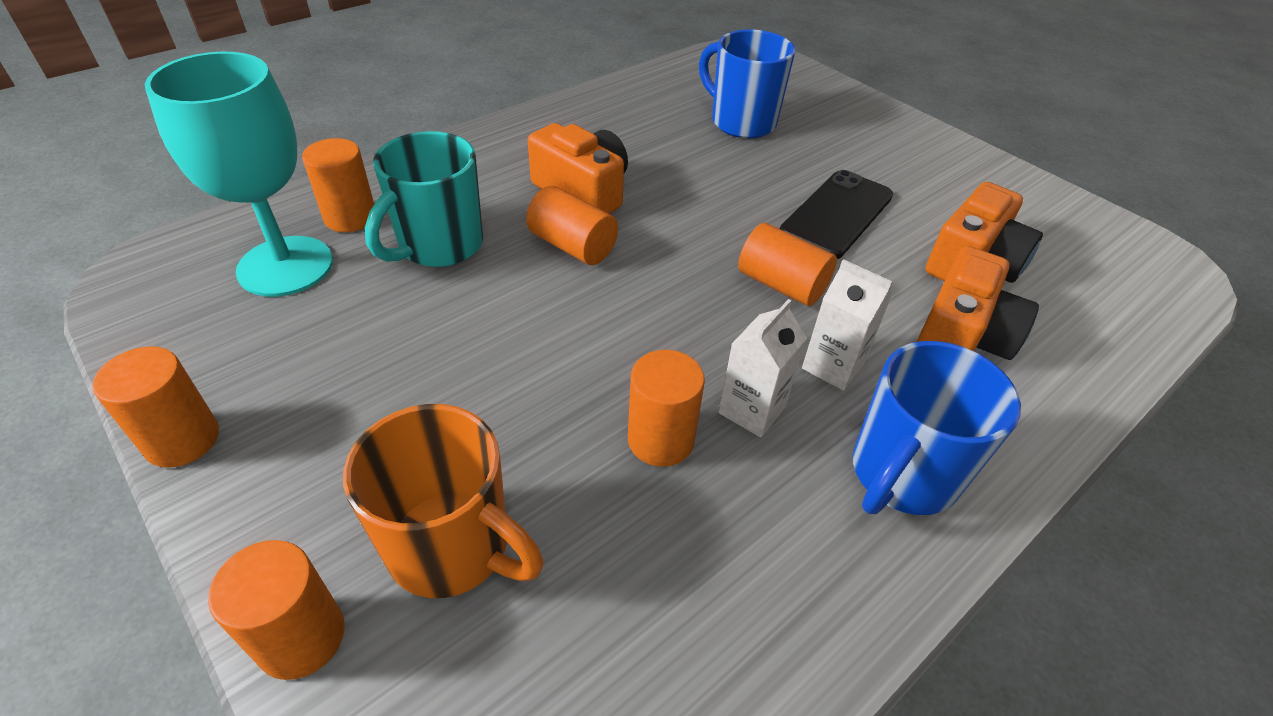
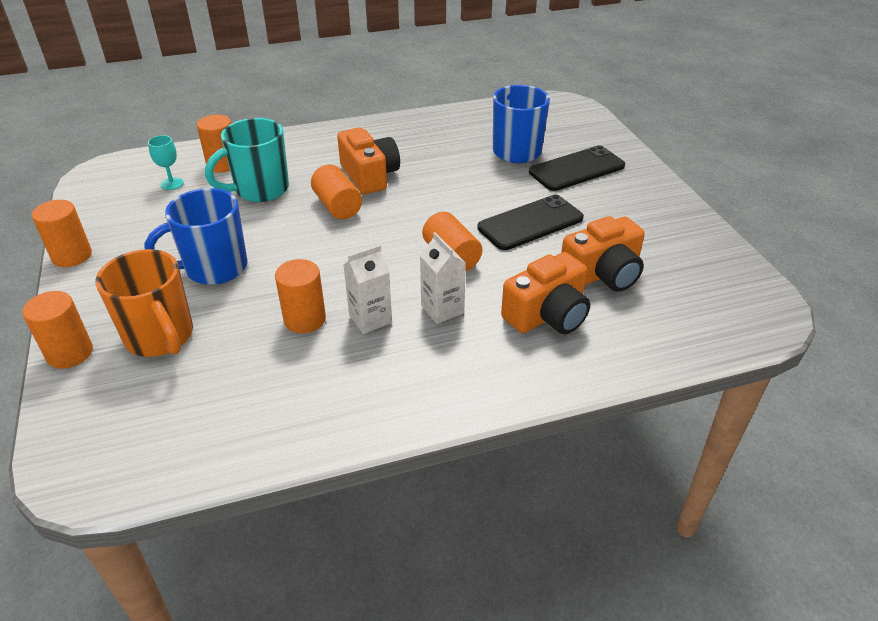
camera: 25 degrees right, 5 degrees down
turquoise goblet [145,52,333,297] -> turquoise goblet [148,135,183,190], size x0.40
blue mug [853,341,1021,515] -> blue mug moved to [144,188,248,285]
none -> black phone [529,145,625,191]

